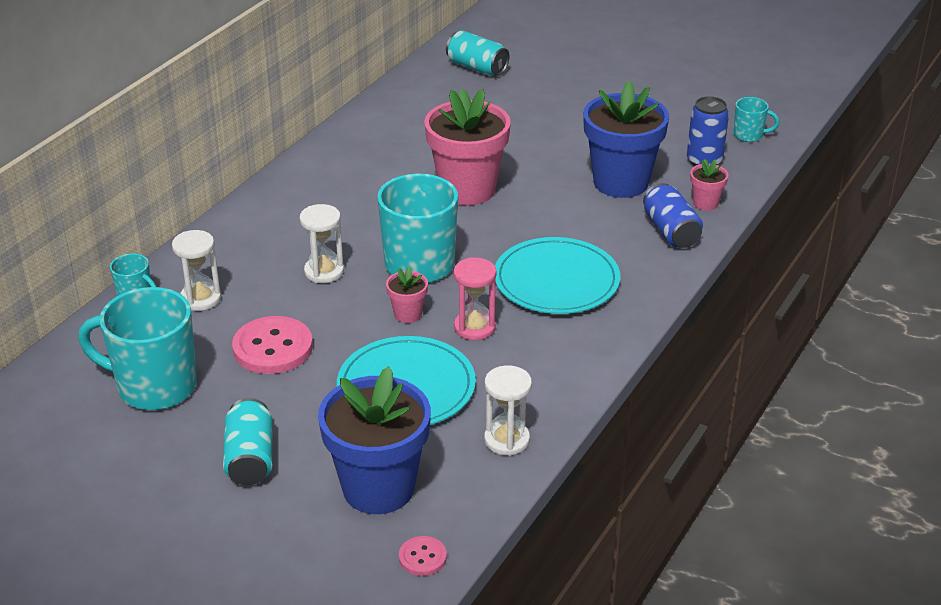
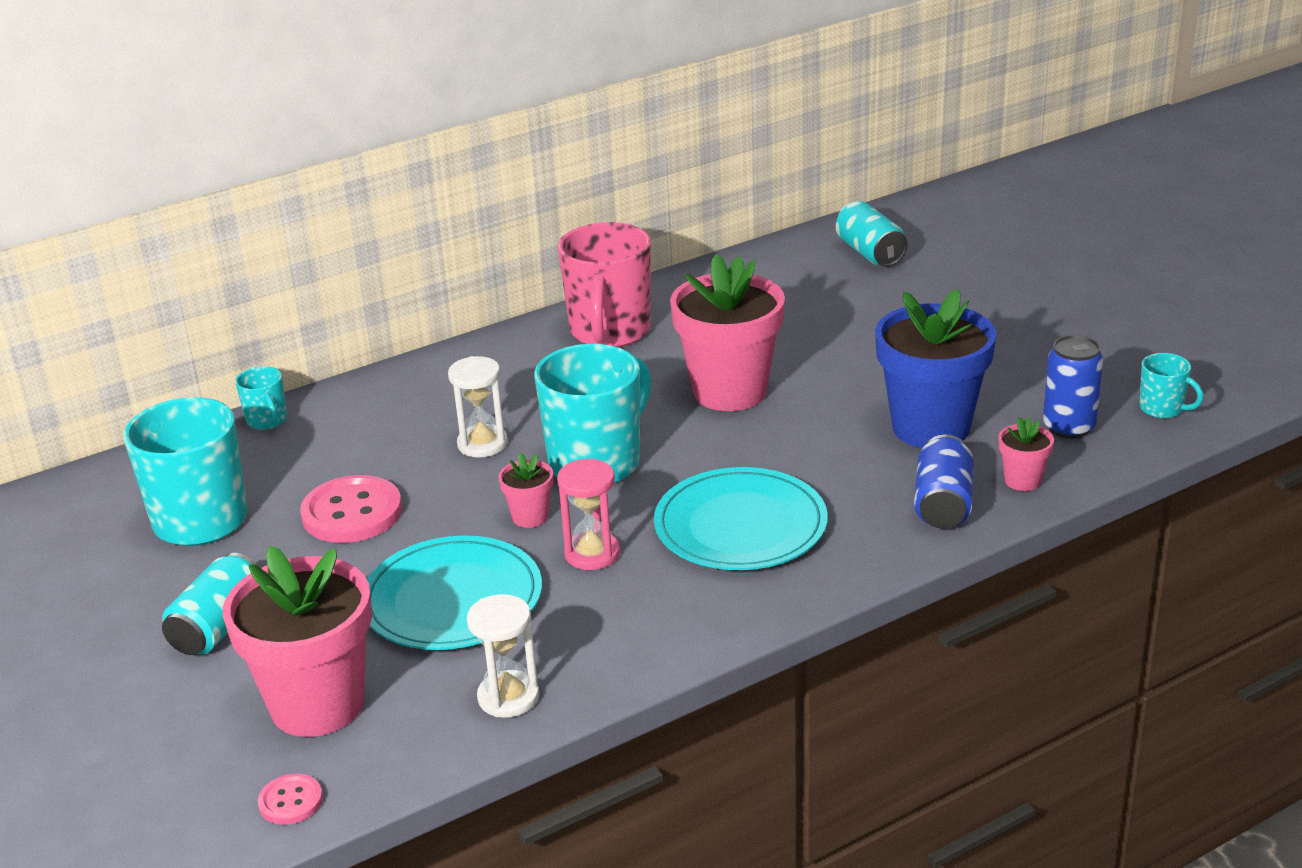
camera: 30 degrees right, 5 degrees down
white hourglass [172,230,221,311] -> none
blue flower pot [318,366,431,514] -> pink flower pot [223,545,372,737]
none -> pink mug [558,222,651,347]

